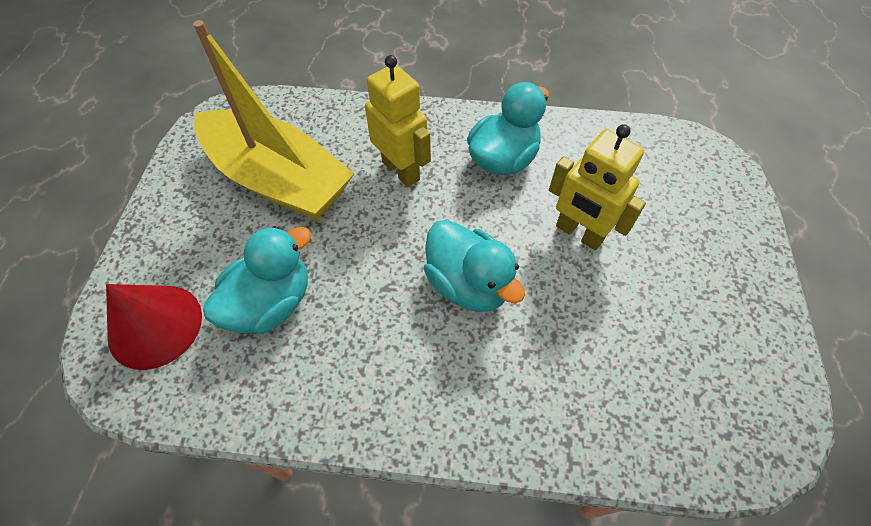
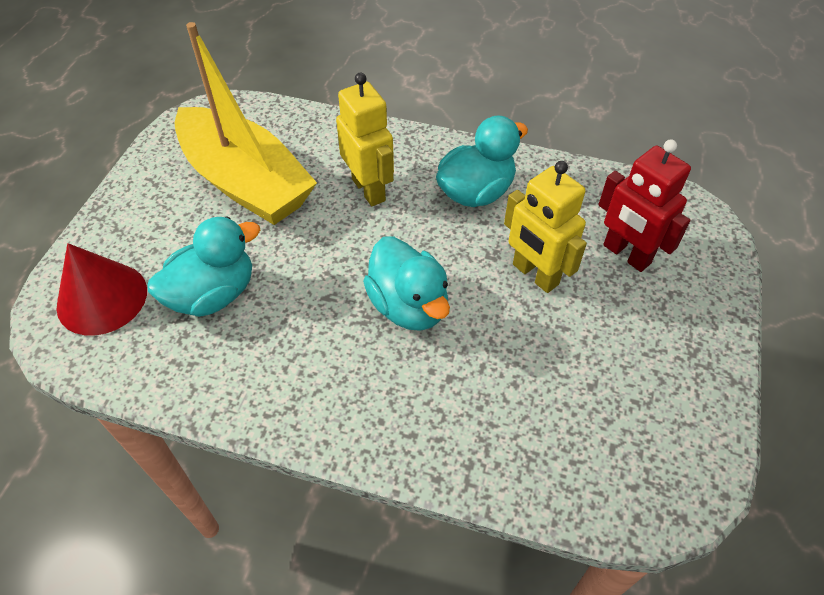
camera: 10 degrees right, 5 degrees down
none -> red robot [598,140,691,272]

